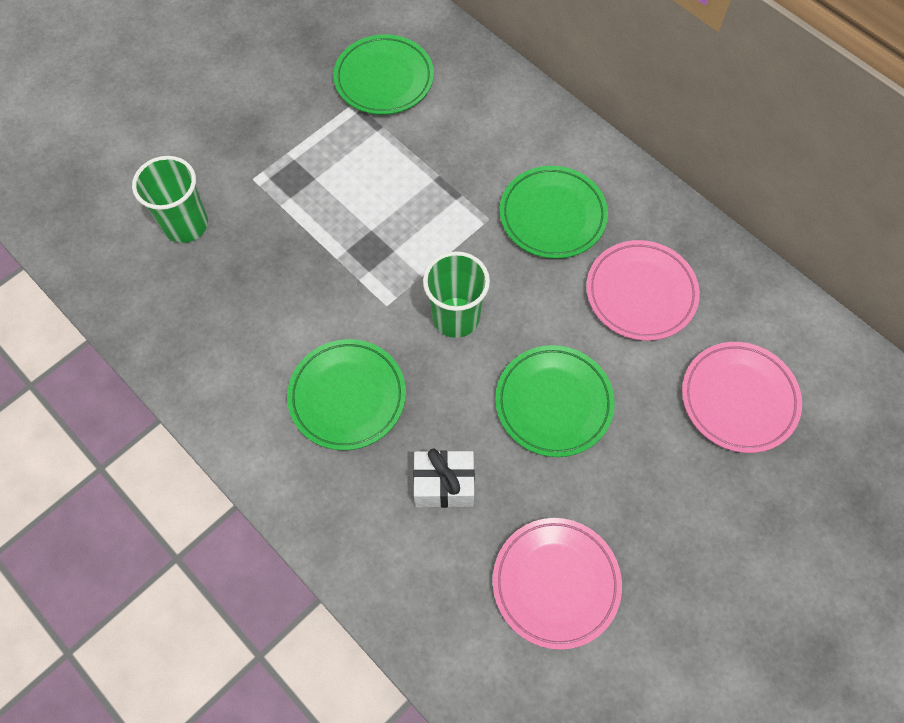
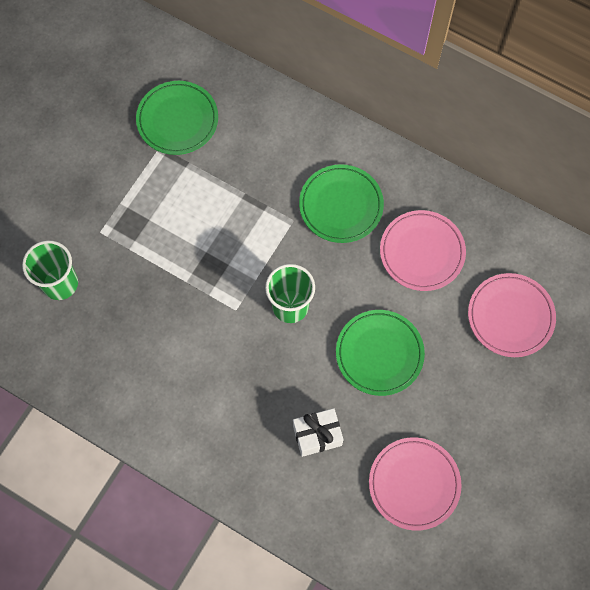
camera: 15 degrees left, 5 degrees up
green plate [287,339,406,450] -> none

